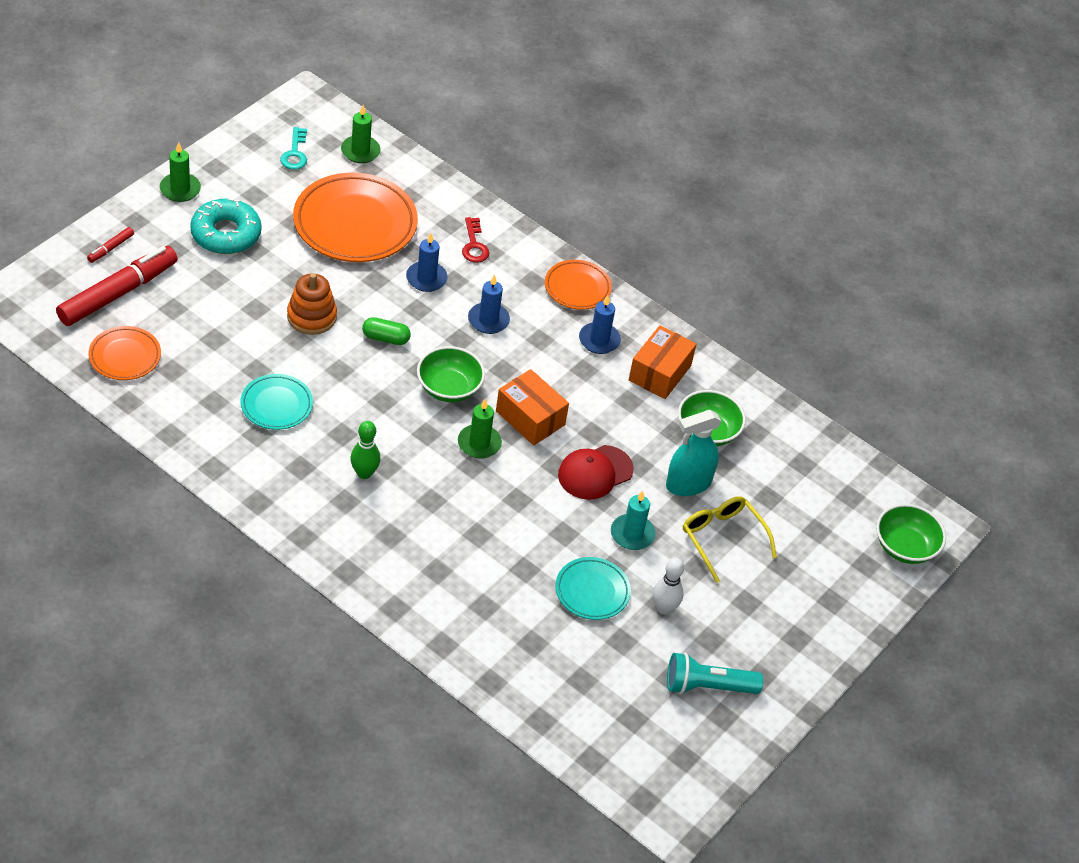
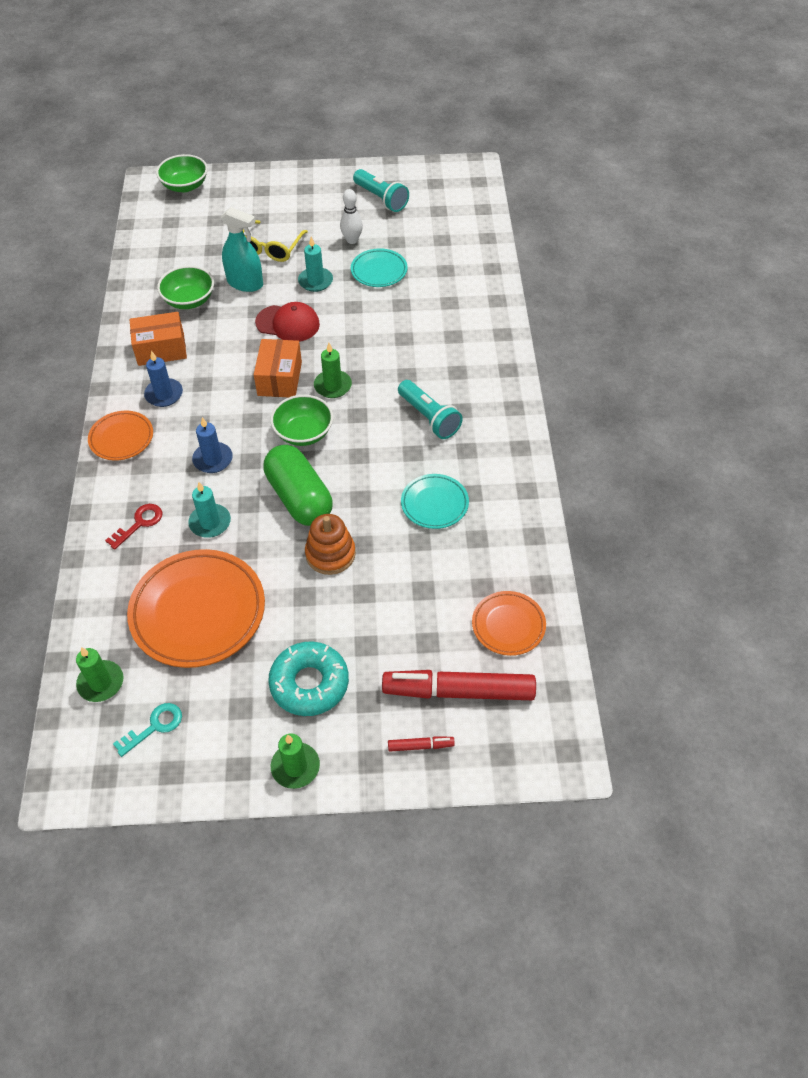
camera: 125 degrees left, 5 degrees up
green bowling pin [350,421,380,479] -> turquoise flashlight [398,380,463,439]
green capsule [362,317,411,345] -> green capsule [263,445,333,526], size x2.05
blue candle [406,233,448,292] -> turquoise candle [188,482,231,538]

